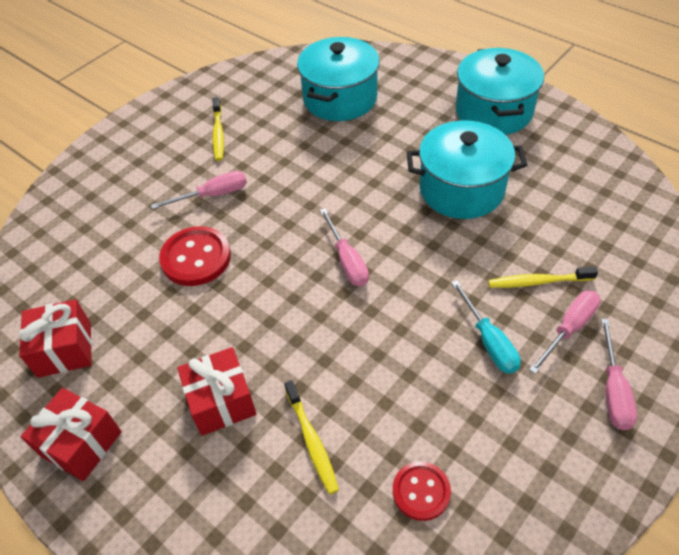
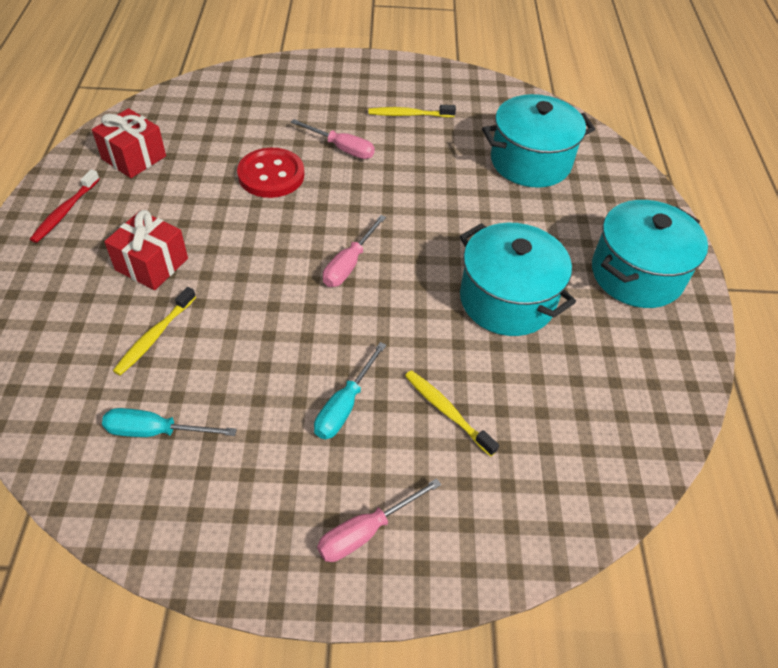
camera: 45 degrees right, 0 degrees up
red gift [21,388,122,481] -> red toothbrush [30,169,100,243]
yellow toothbrush [212,97,224,161] -> yellow toothbrush turned 45 degrees clockwise [369,105,456,118]
red button [393,461,451,521] -> turquoise screwdriver [102,408,237,437]
pink screwdriver [529,291,601,374] -> none

